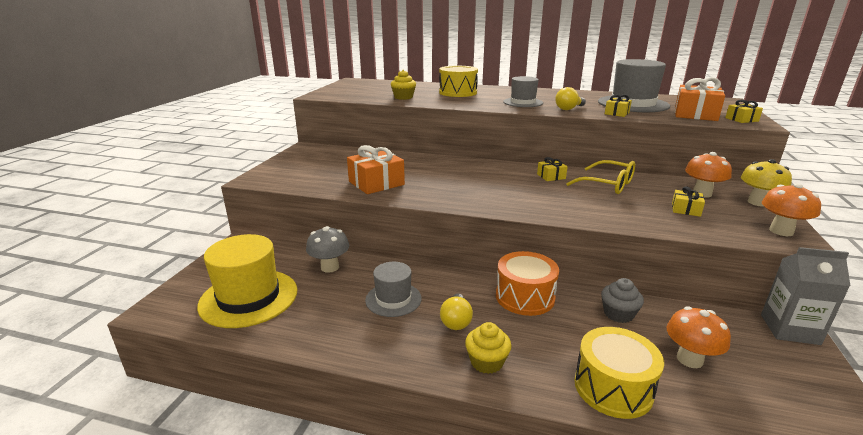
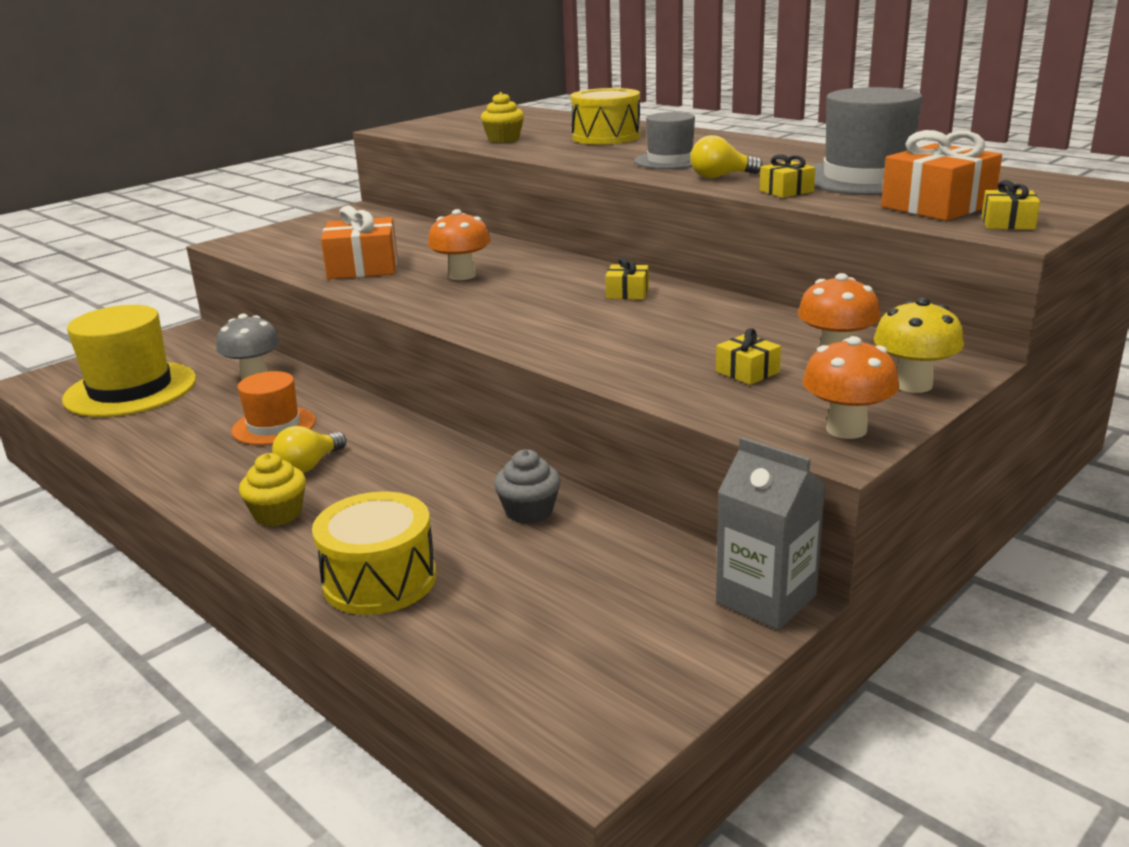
camera: 30 degrees right, 0 degrees up
grey hat [365,262,422,317] -> orange hat [232,371,316,445]
orange drum [496,251,559,316] -> none
yellow glasses [566,160,635,194] -> none
orange mushroom [667,306,731,368] -> orange mushroom moved to [428,209,491,280]

